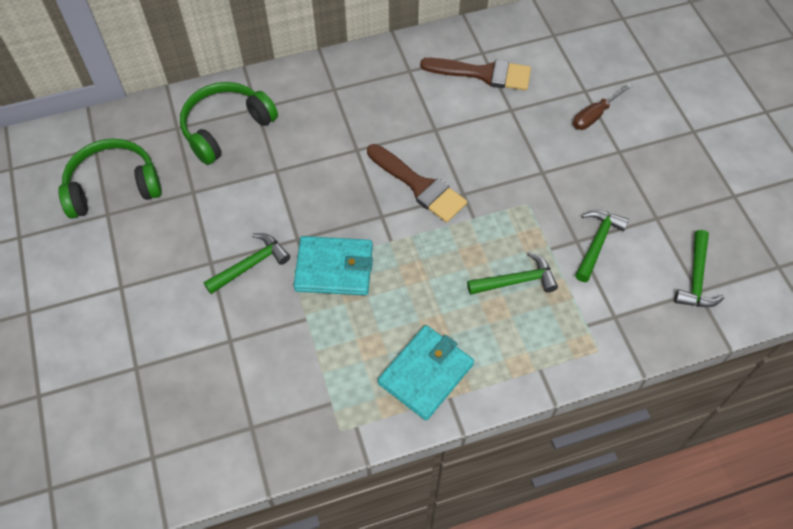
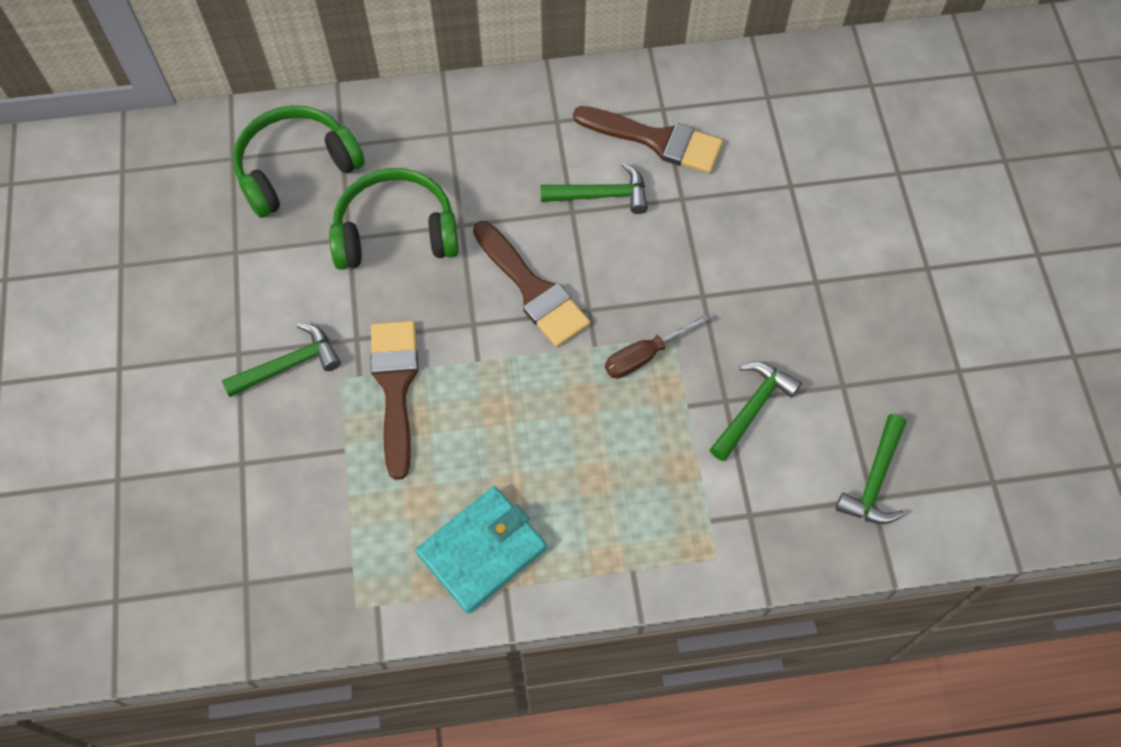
camera: 10 degrees right, 5 degrees up
green headphones [58,139,162,219] -> green headphones moved to [329,168,459,270]
turquoise wallet [294,236,373,296] -> brown brush [370,321,418,480]
green hammer [467,252,558,295] -> green hammer moved to [540,163,648,214]
brown screwdriver [573,83,632,130] -> brown screwdriver moved to [605,314,709,378]

